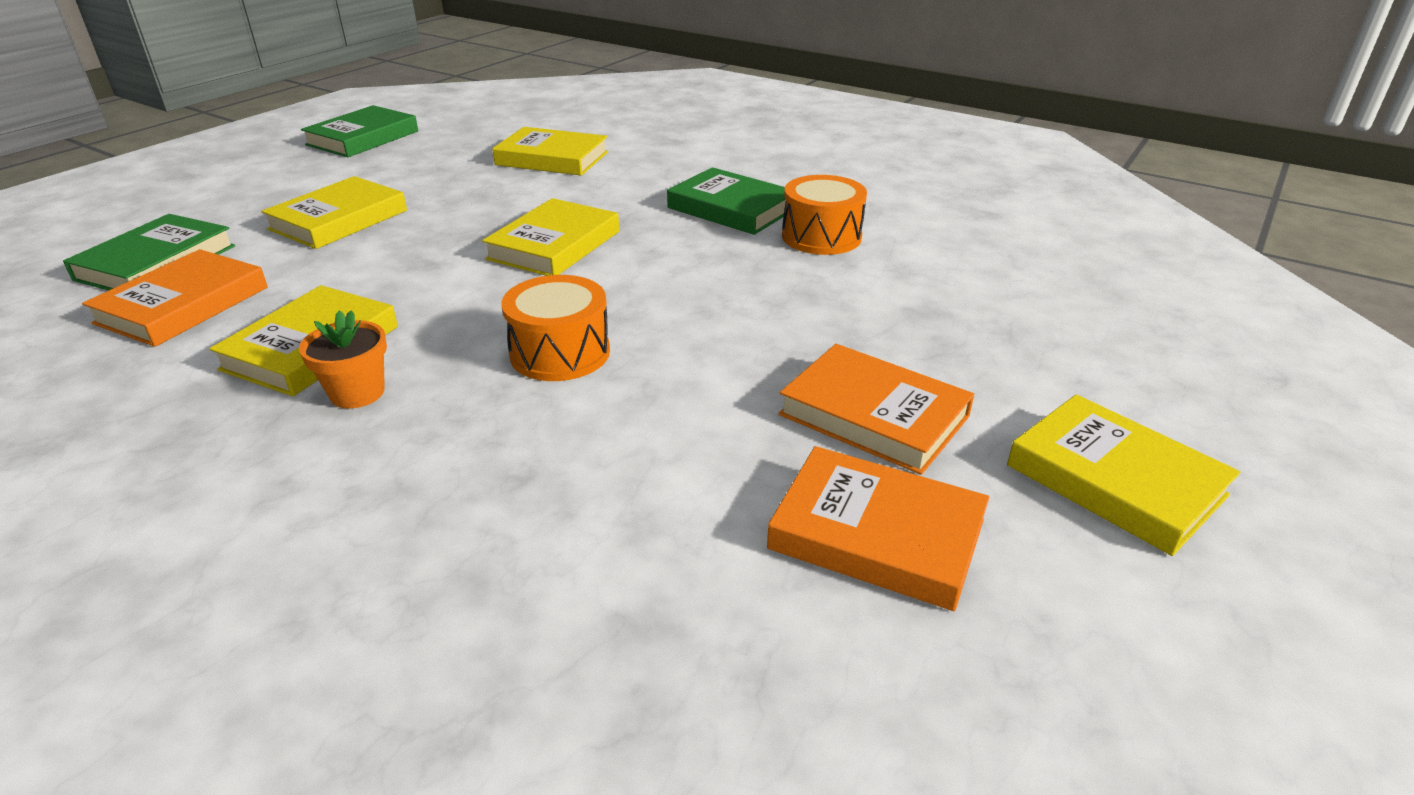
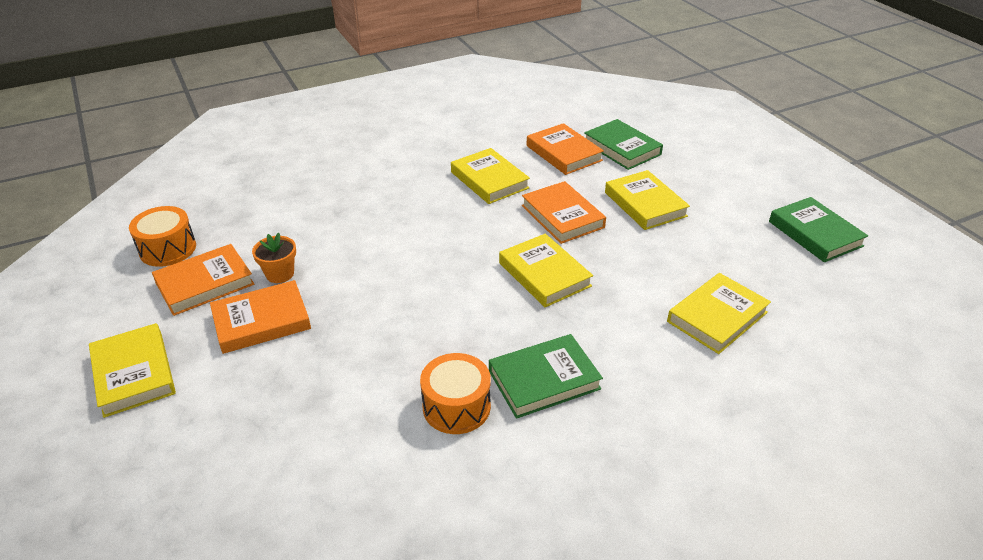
camera: 120 degrees right, 5 degrees up
orange flower pot [299,310,387,408] -> orange flower pot moved to [252,233,296,283]
orange drum [501,275,610,381] -> orange drum moved to [129,206,196,267]
yellow book [1007,394,1240,556] -> yellow book turned 75 degrees clockwise [89,323,176,418]
none -> orange book [522,181,606,244]

